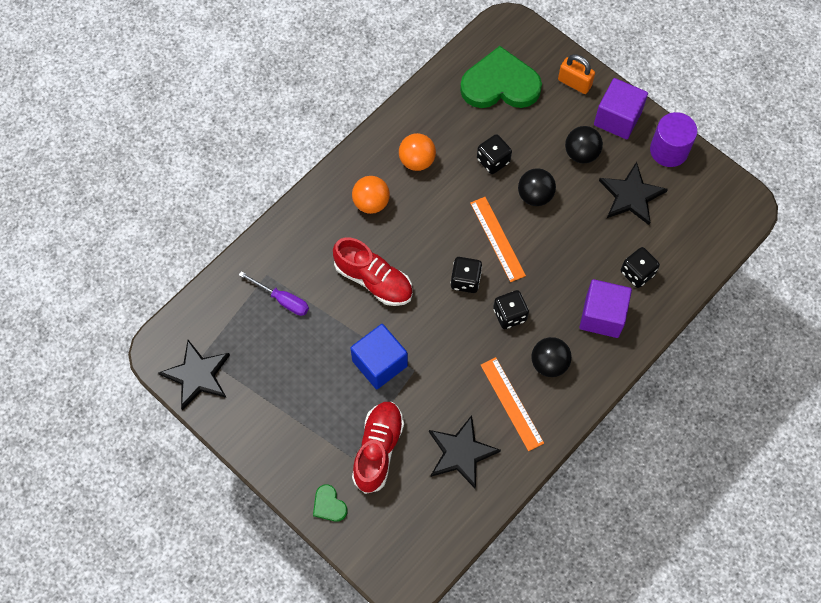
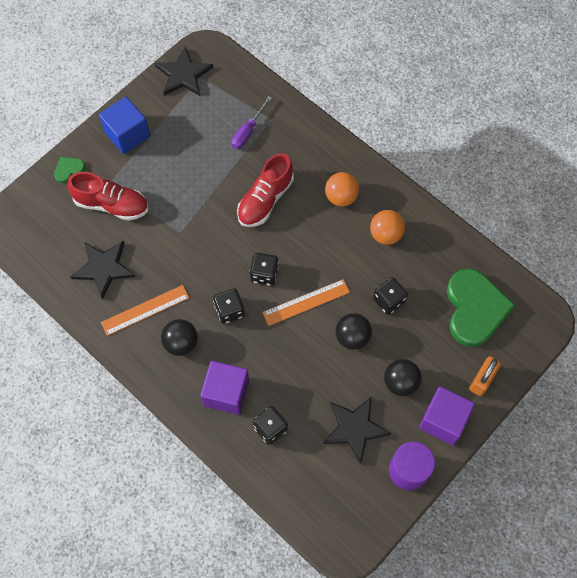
camera: 90 degrees right, 0 degrees up
blue cube [350,324,408,389] -> blue cube moved to [99,97,150,154]

